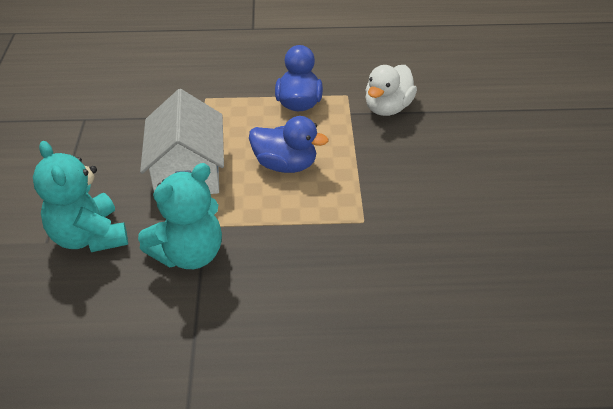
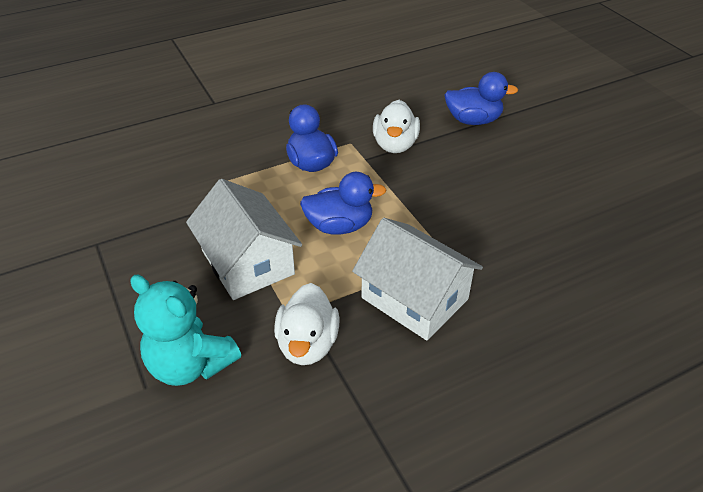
camera: 25 degrees left, 0 degrees up
turquoise teddy bear [138,163,222,269] -> white duck [274,283,340,365]
none -> white house [352,218,483,341]
none -> blue duck [444,72,518,125]

